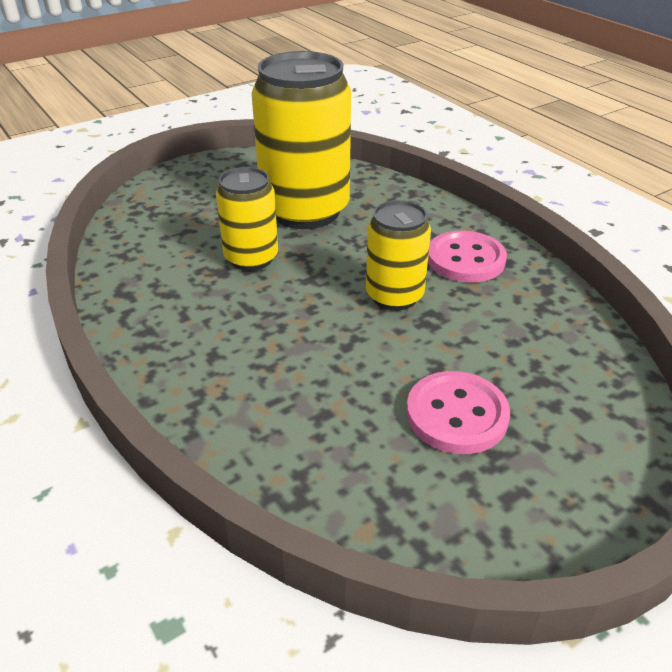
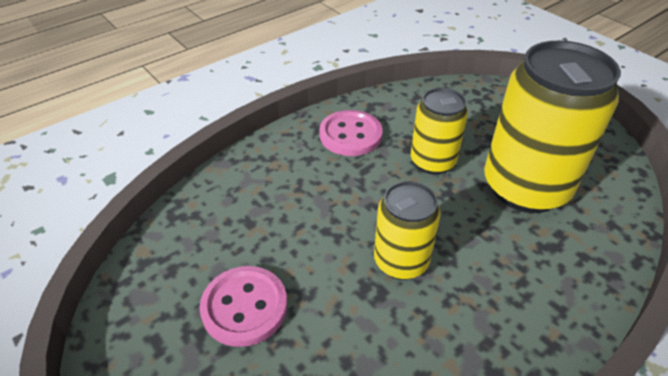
camera: 85 degrees right, 5 degrees up
pink button [428,231,507,283] -> pink button moved to [319,110,383,156]

